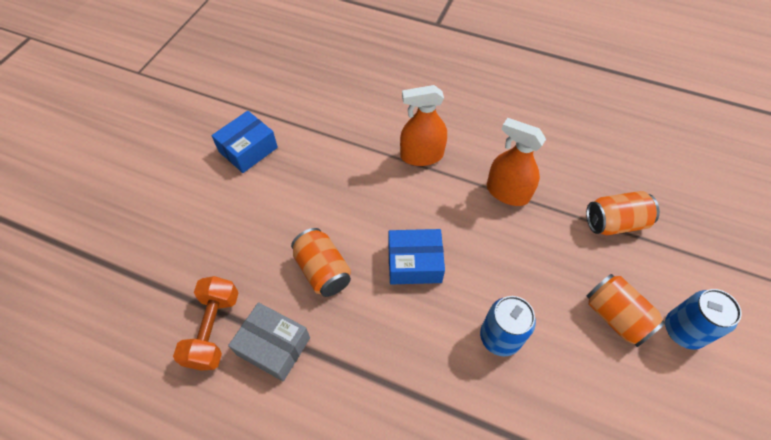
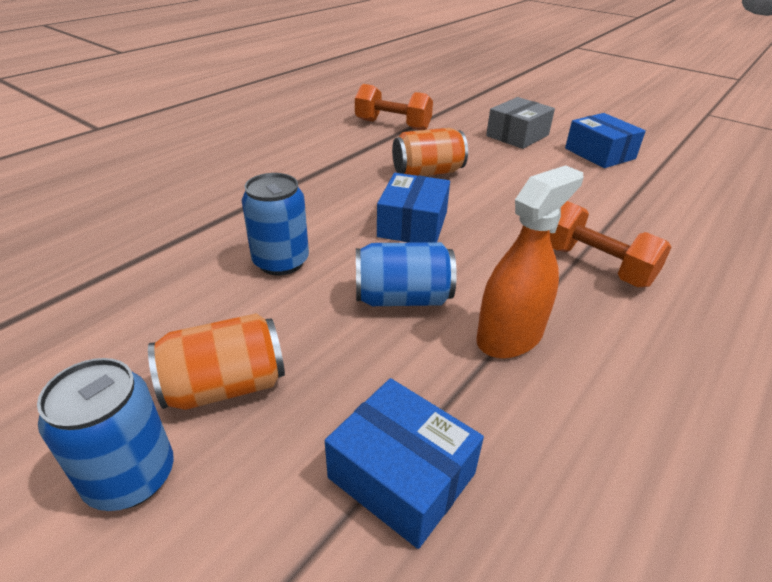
camera: 105 degrees right, 20 degrees down
grey box [228,302,310,381] -> grey box moved to [486,97,555,149]
orange spray bottle [400,85,447,166] -> orange dumbbell [550,201,672,288]
orange can [586,191,660,235] -> blue box [325,378,484,549]
none -> blue can [356,242,457,306]

